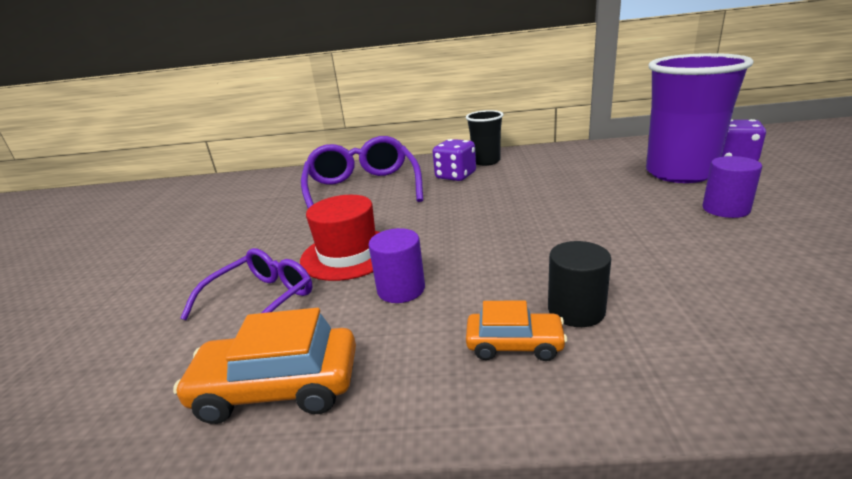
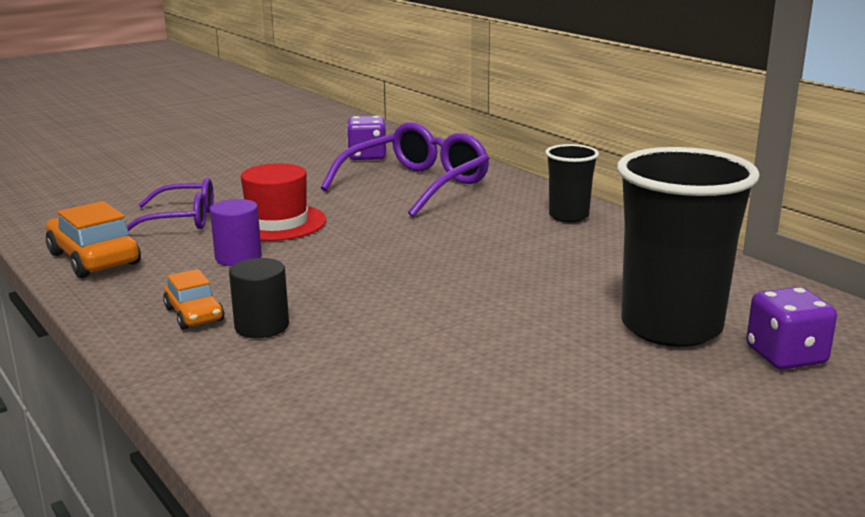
camera: 50 degrees right, 5 degrees down
purple dice [433,139,476,181] -> purple dice moved to [347,116,386,160]
purple cup [646,53,753,183] -> black cup [617,147,760,347]
purple cylinder [702,156,762,218] -> none

